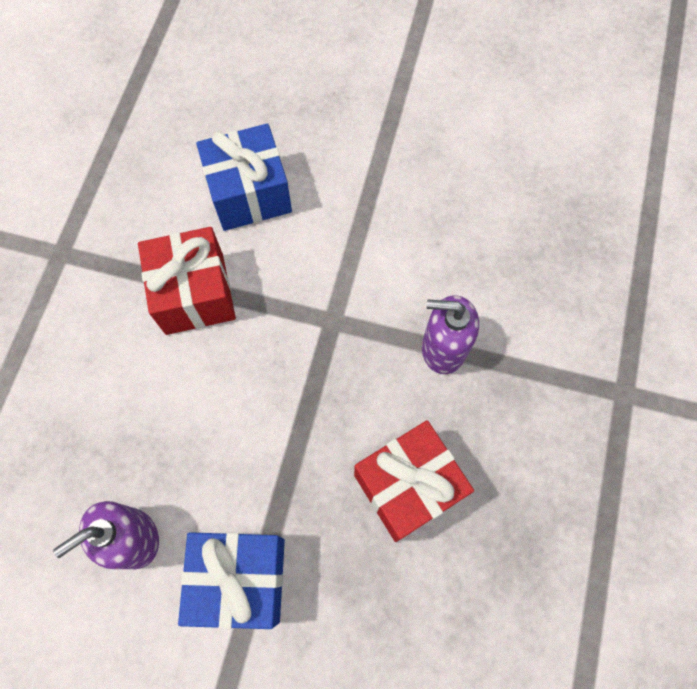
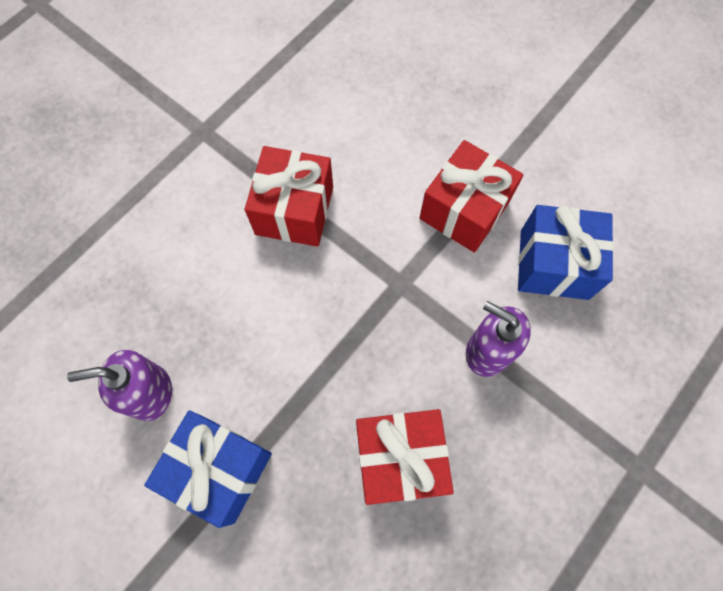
camera: 25 degrees right, 0 degrees up
blue gift [196,123,292,231] -> blue gift moved to [518,205,614,300]
none -> red gift [420,140,523,253]

